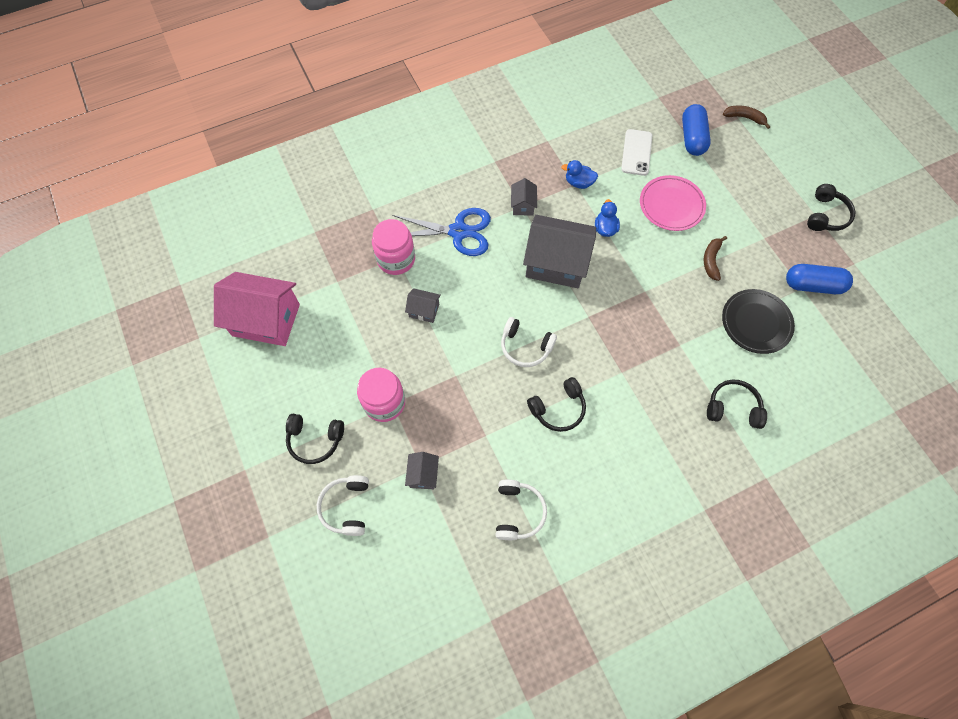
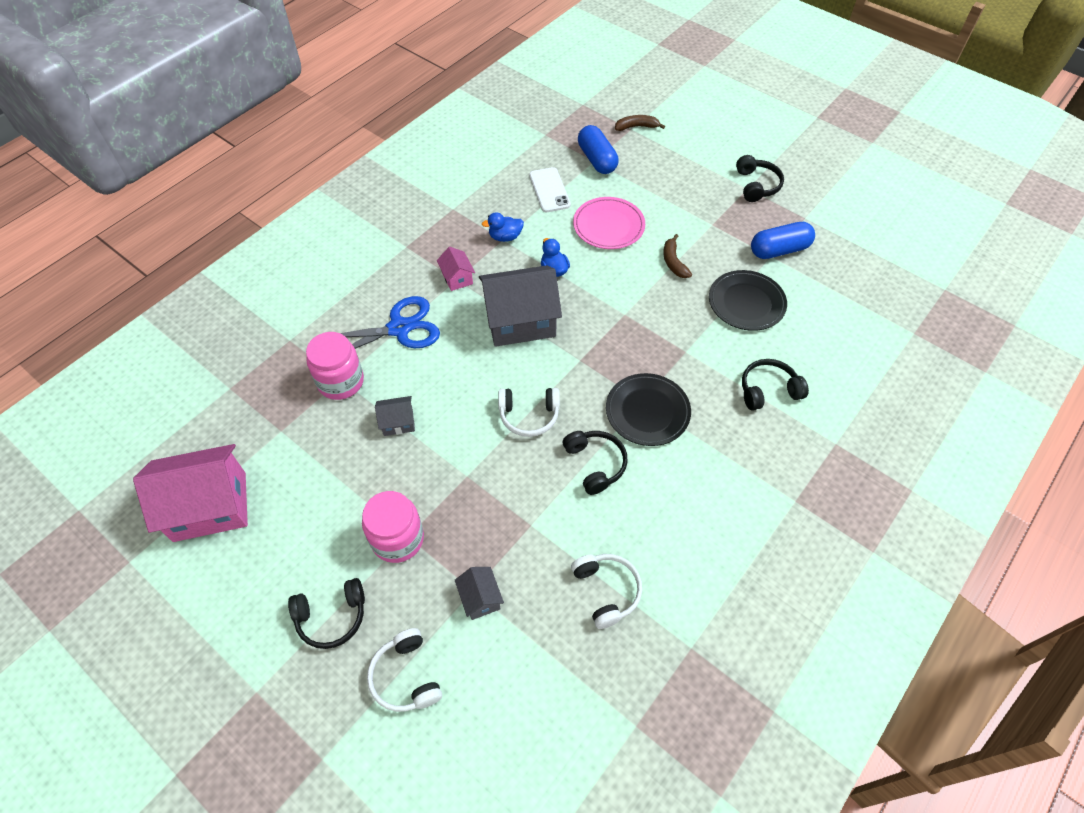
camera: 25 degrees left, 10 degrees down
grey house [511,178,537,216] -> pink house [437,247,475,291]
black headphones [527,377,586,432] -> black headphones turned 60 degrees counterclockwise [563,431,628,495]
none -> black plate [606,373,691,446]

